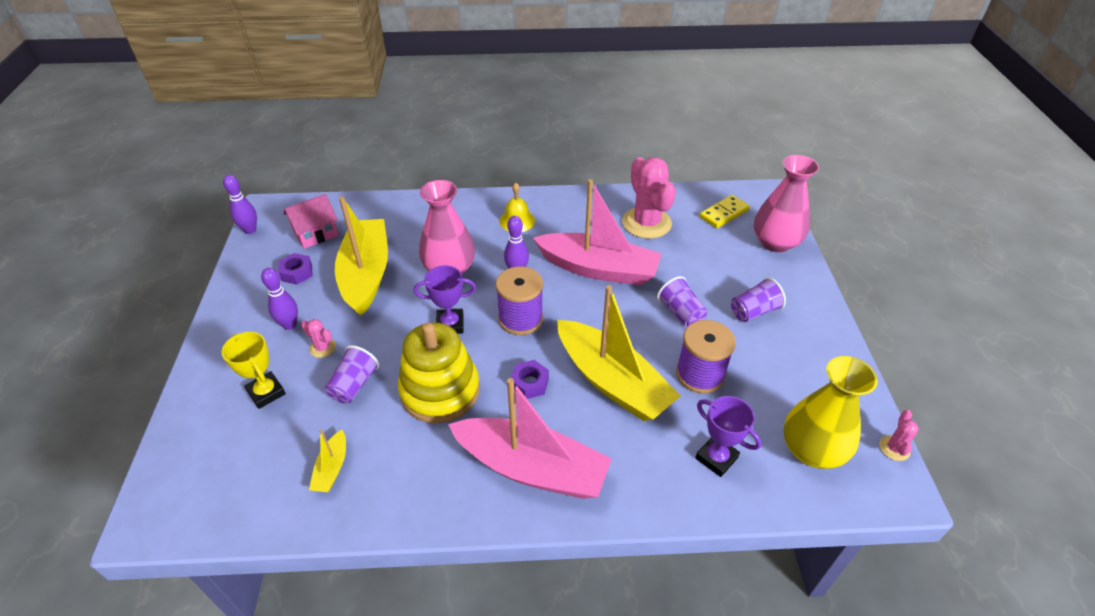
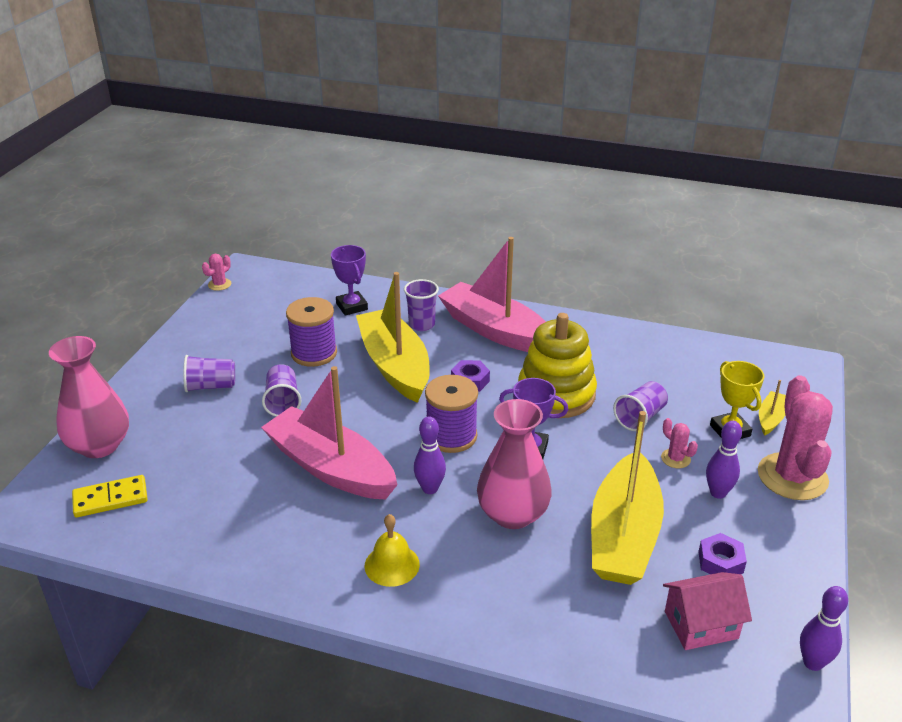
camera: 160 degrees left, 10 degrees down
yellow boat [309,429,346,492] -> yellow boat moved to [759,380,786,436]
pink cactus [622,157,676,239] -> pink cactus moved to [758,375,833,500]
yellow vase [783,356,878,469] -> none
none -> purple cup [404,279,439,331]

